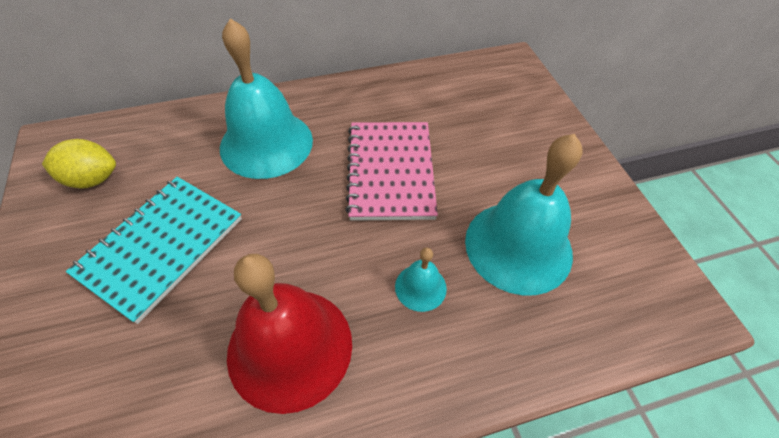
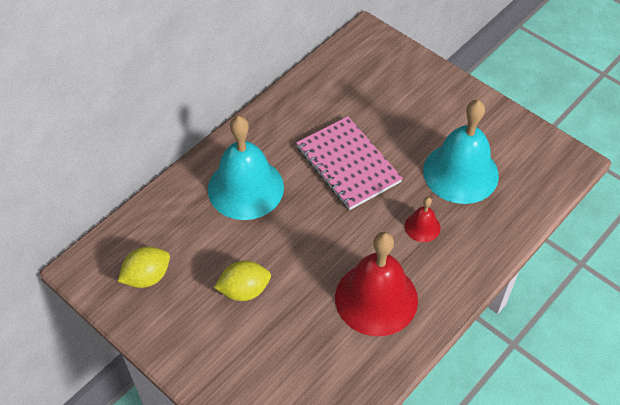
camera: 30 degrees left, 0 degrees up
turquoise notebook [66,177,242,324] -> yellow lemon [214,261,271,301]
turquoise bell [395,248,447,312] -> red bell [405,197,440,242]

